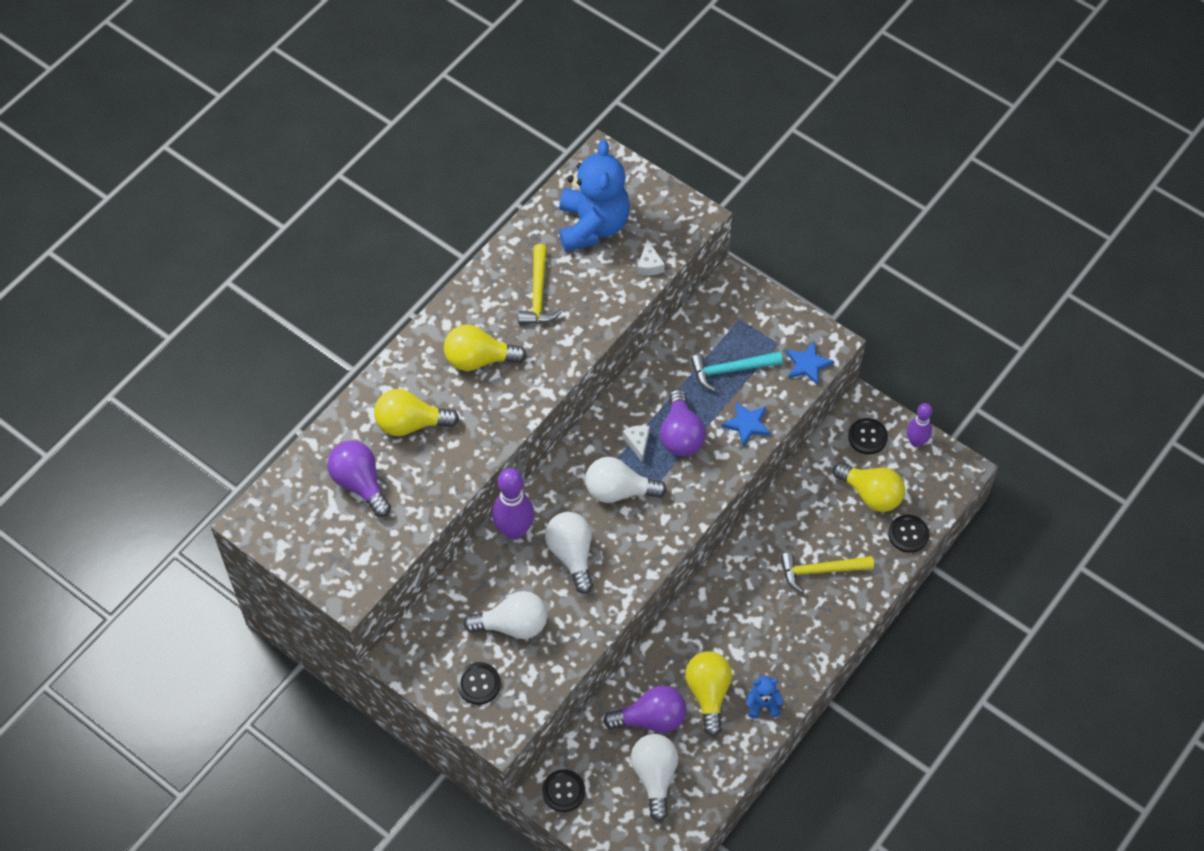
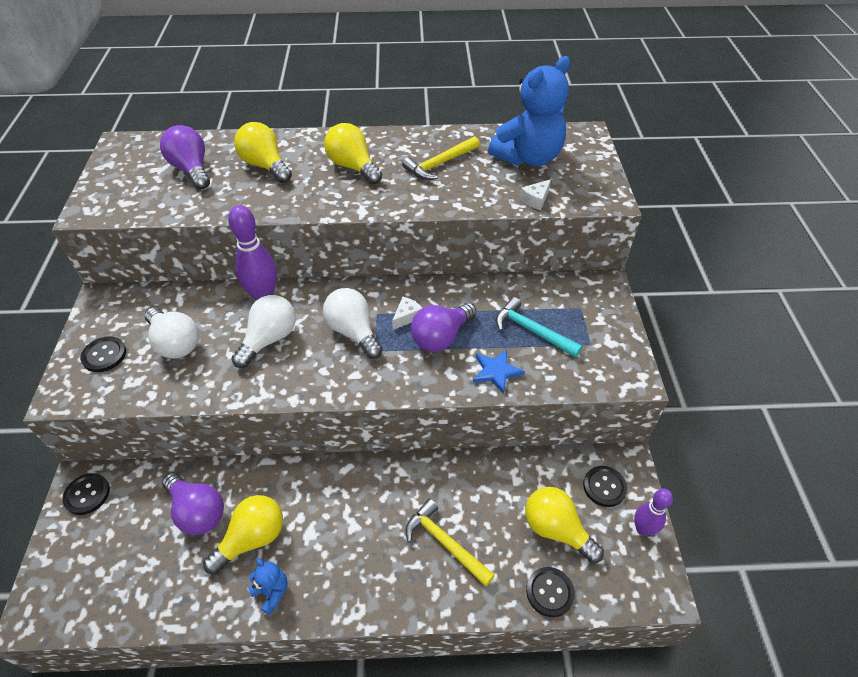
camera: 50 degrees right, 10 degrees down
purple light bulb [327,441,391,517] -> purple light bulb turned 45 degrees counterclockwise [160,125,210,190]
white light bulb [631,734,679,822] -> none
blue star [786,341,834,385] -> none
yellow light bulb [833,462,905,512] -> yellow light bulb turned 135 degrees clockwise [525,487,604,563]

